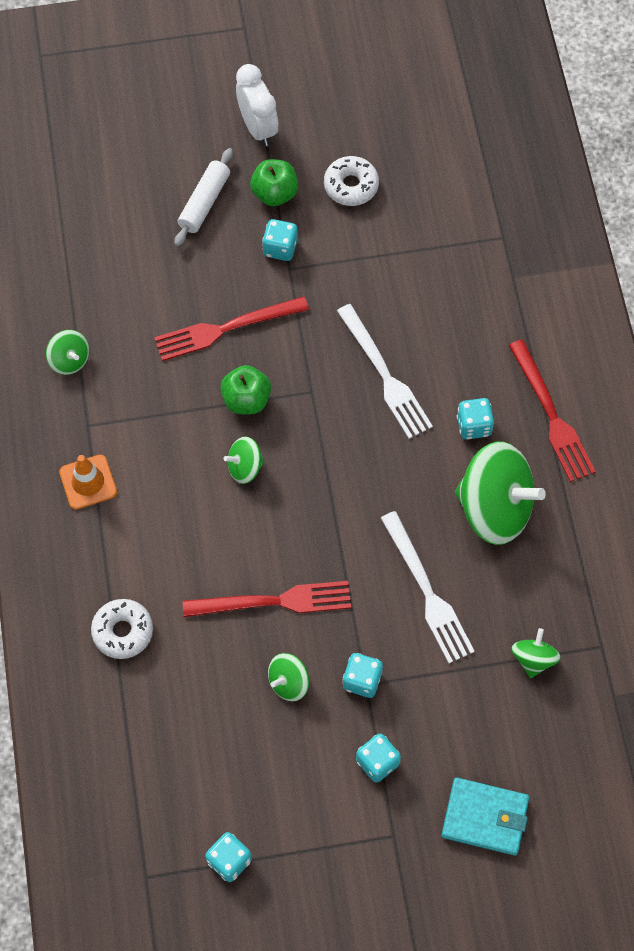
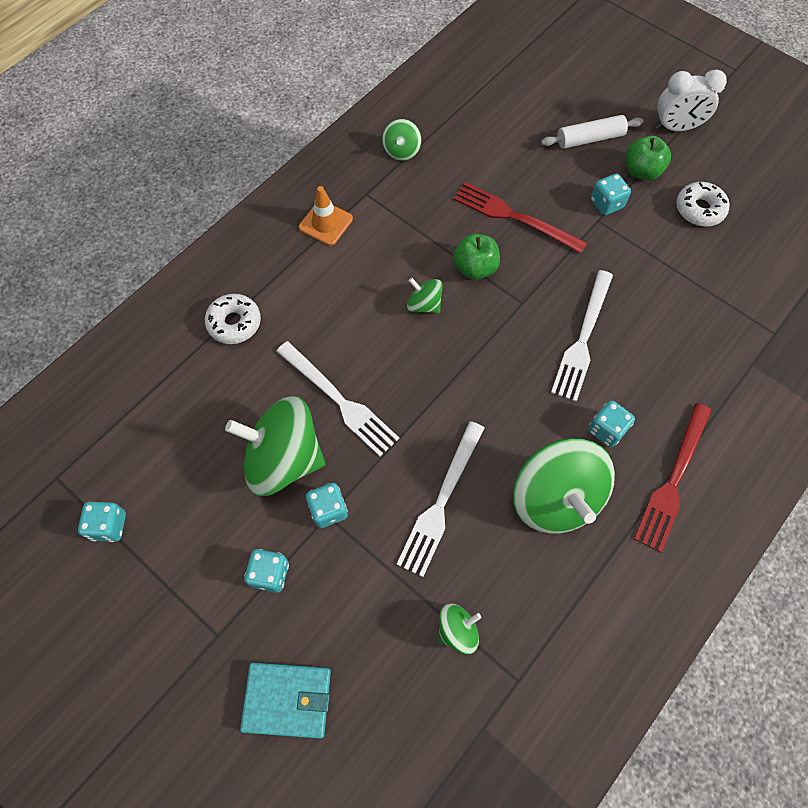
camera: 50 degrees right, 0 degrees up
red fork [183,581,351,617] -> white fork [276,341,399,457]
white clock [236,64,278,146] -> white clock turned 60 degrees clockwise [655,69,727,131]
green spinning top [268,653,309,702] -> green spinning top [225,396,325,496], size x2.13
turquoise wallet [442,778,529,856] -> turquoise wallet turned 60 degrees counterclockwise [240,662,331,739]

